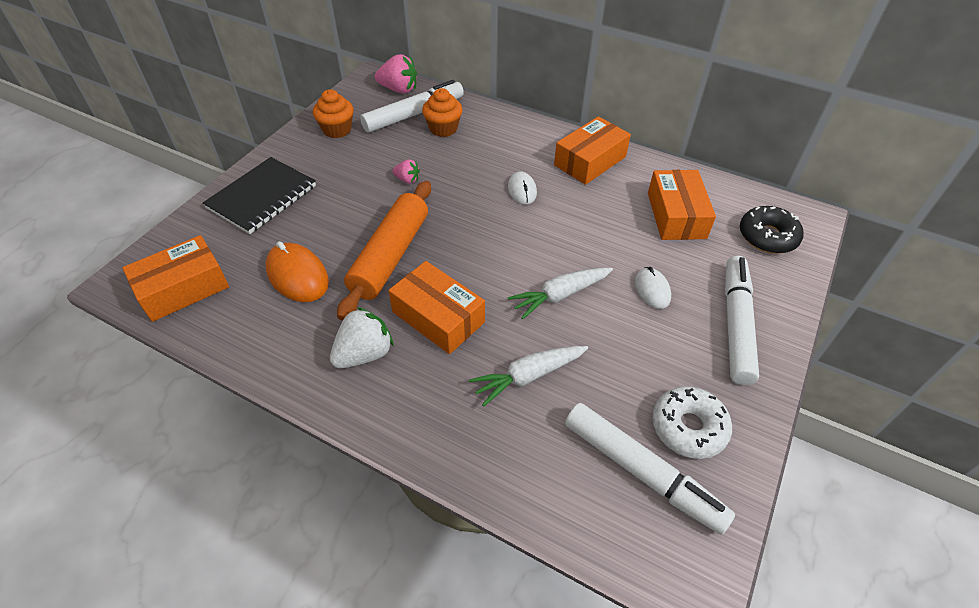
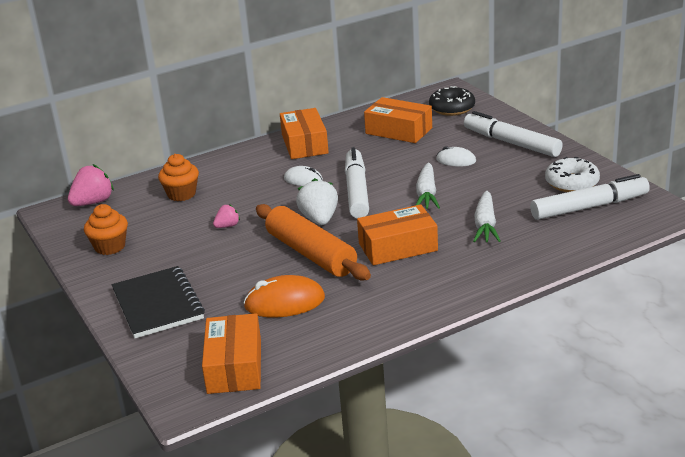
camera: 55 degrees left, 20 degrees down
white strawberry [330,307,394,368] -> white strawberry moved to [296,178,338,225]
white marker [360,80,464,132] -> white marker moved to [345,147,369,218]

